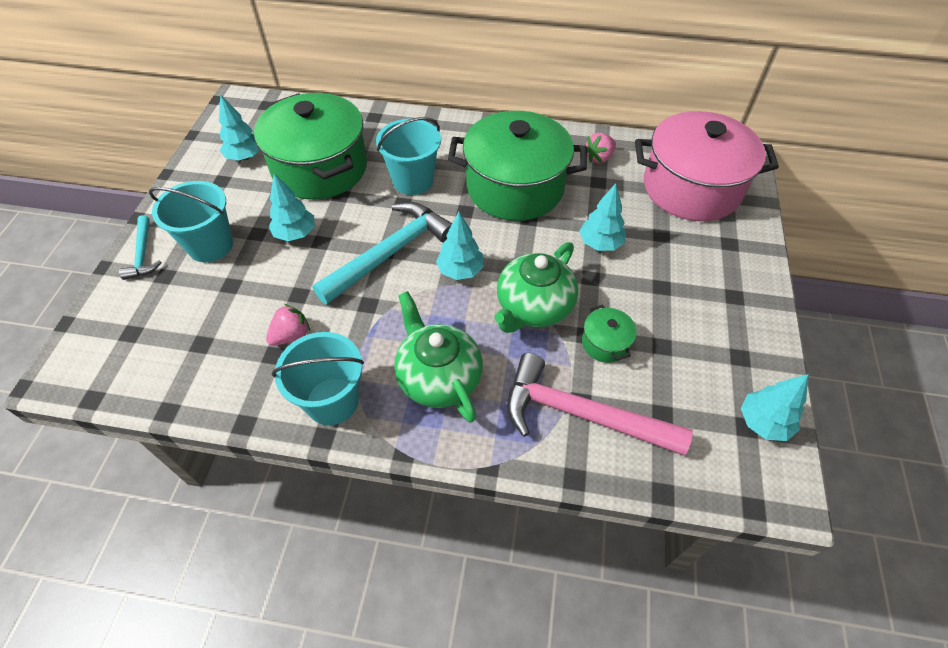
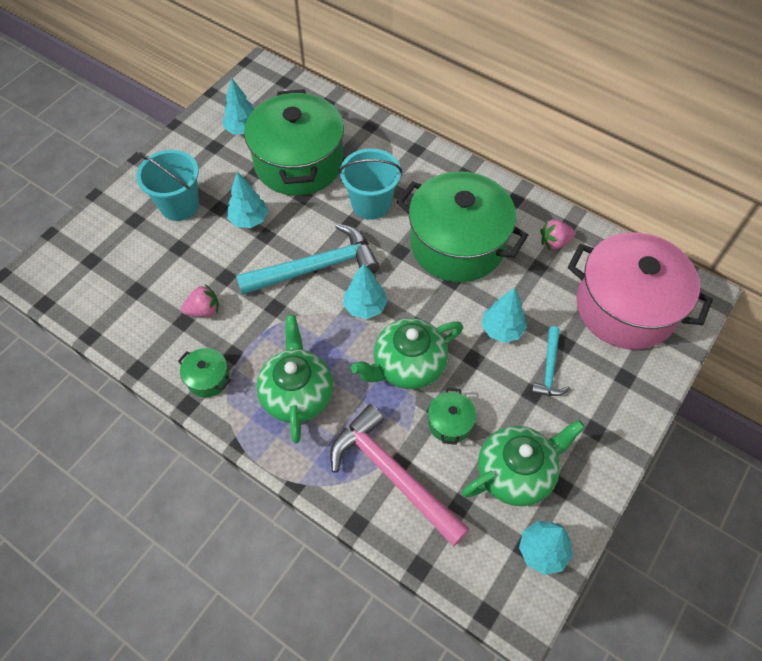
camera: 25 degrees right, 5 degrees up
turquoise hammer [119,215,162,280] -> turquoise hammer moved to [531,326,570,396]
turquoise bucket [272,332,364,425] -> green pot [178,348,231,397]
none -> green teapot [462,420,585,506]

